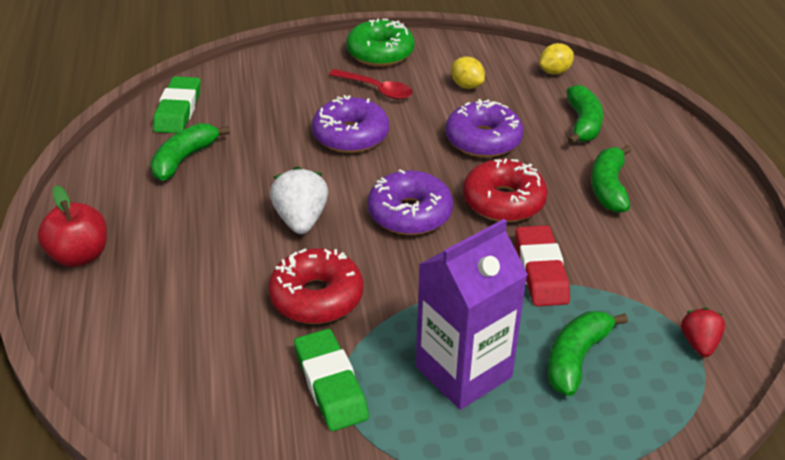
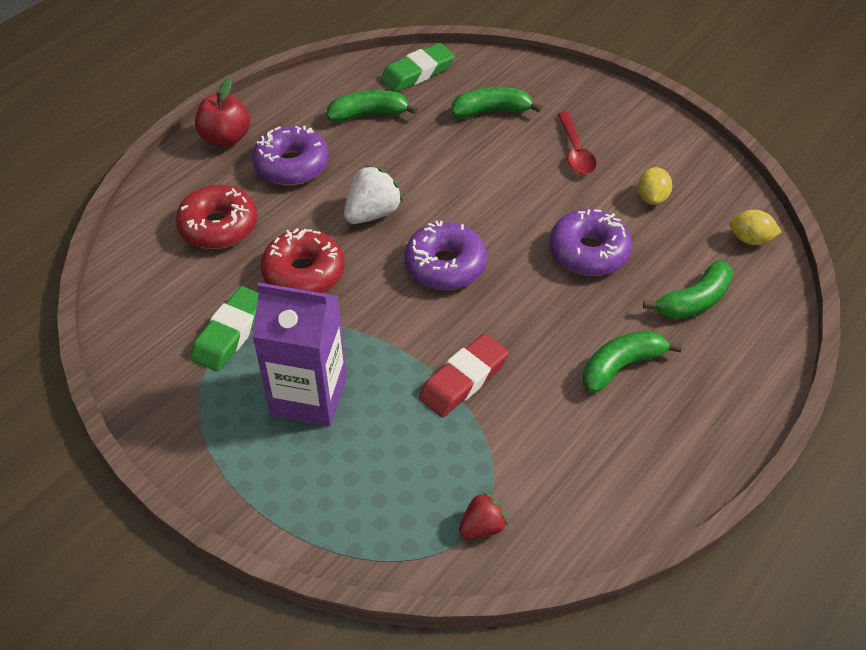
camera: 50 degrees right, 10 degrees up
purple donut [312,95,389,153] -> purple donut moved to [252,126,329,185]
green donut [346,19,415,66] -> none
red donut [463,158,548,222] -> red donut moved to [176,185,257,249]
green banana [548,311,628,396] -> green banana moved to [451,87,542,118]

